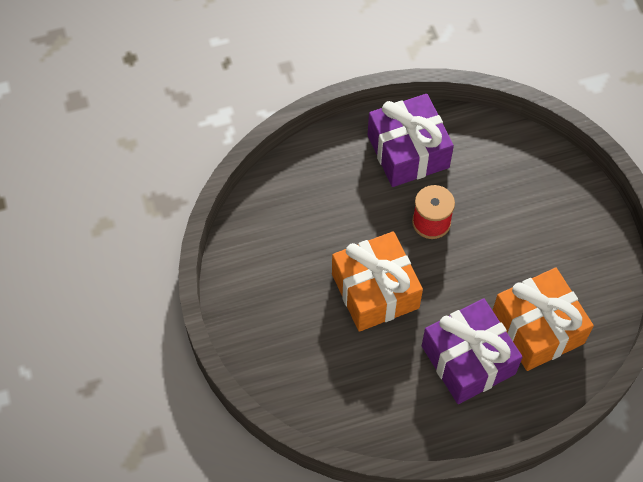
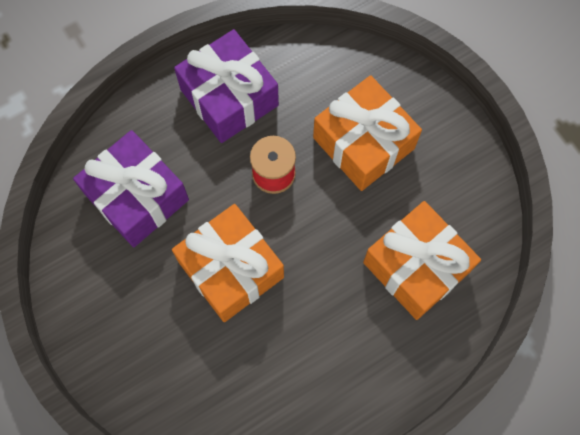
camera: 15 degrees left, 10 degrees up
purple gift [422,298,523,404] -> purple gift moved to [73,130,189,247]
none -> orange gift [313,75,422,191]

